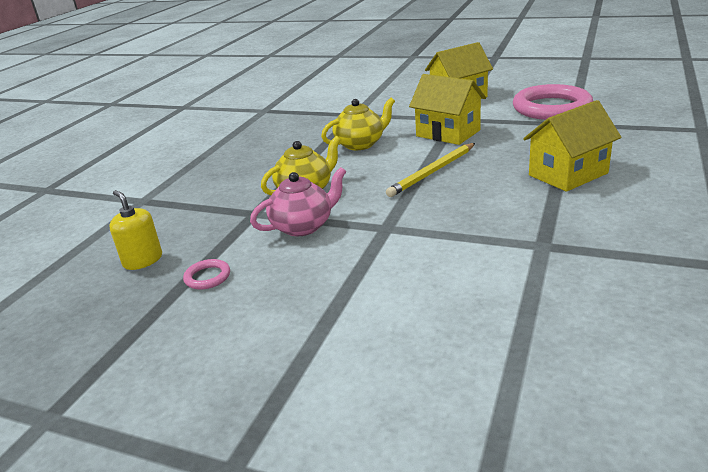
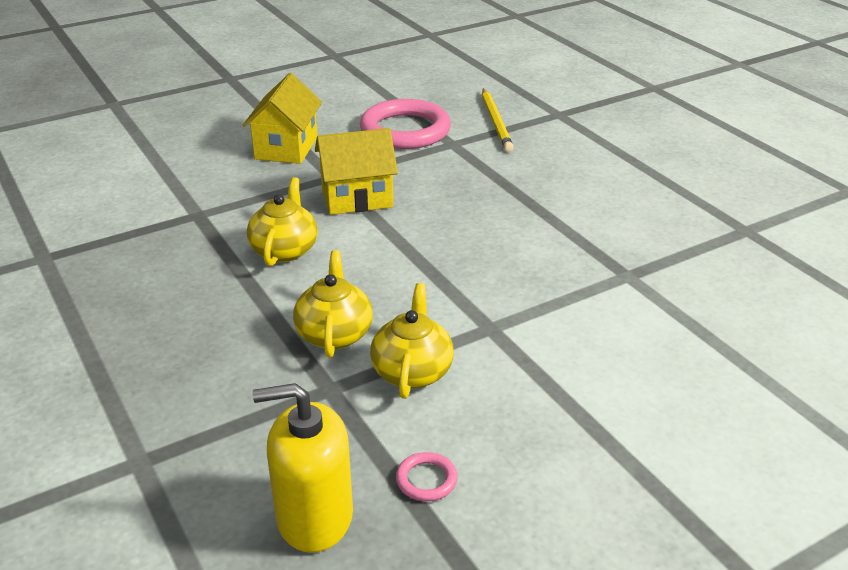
camera: 55 degrees left, 5 degrees up
yellow soap dispenser [110,190,162,270] -> yellow soap dispenser [253,383,353,553], size x1.60
pink teapot [250,167,346,236] -> yellow teapot [370,283,454,399]
yellow pencil [386,143,475,197] -> yellow pencil moved to [482,89,514,152]
yellow house [523,100,621,192] -> none

